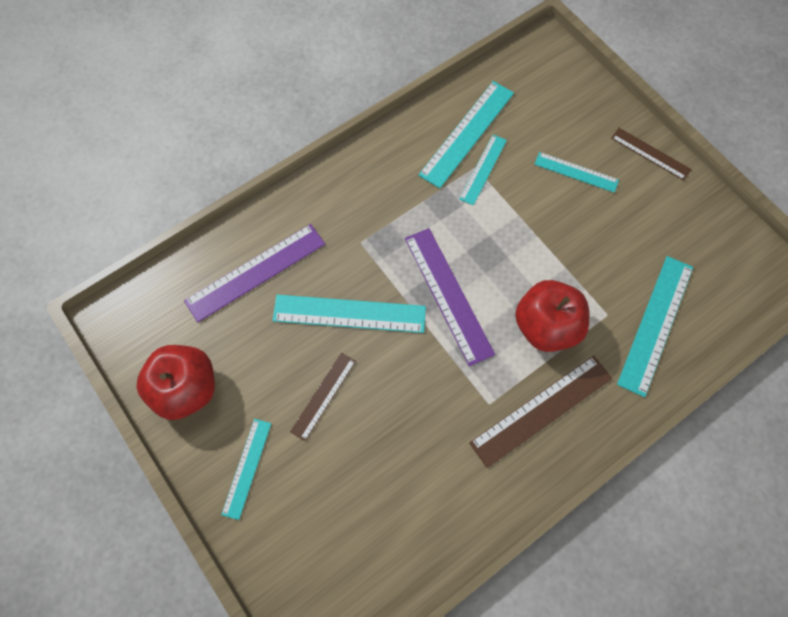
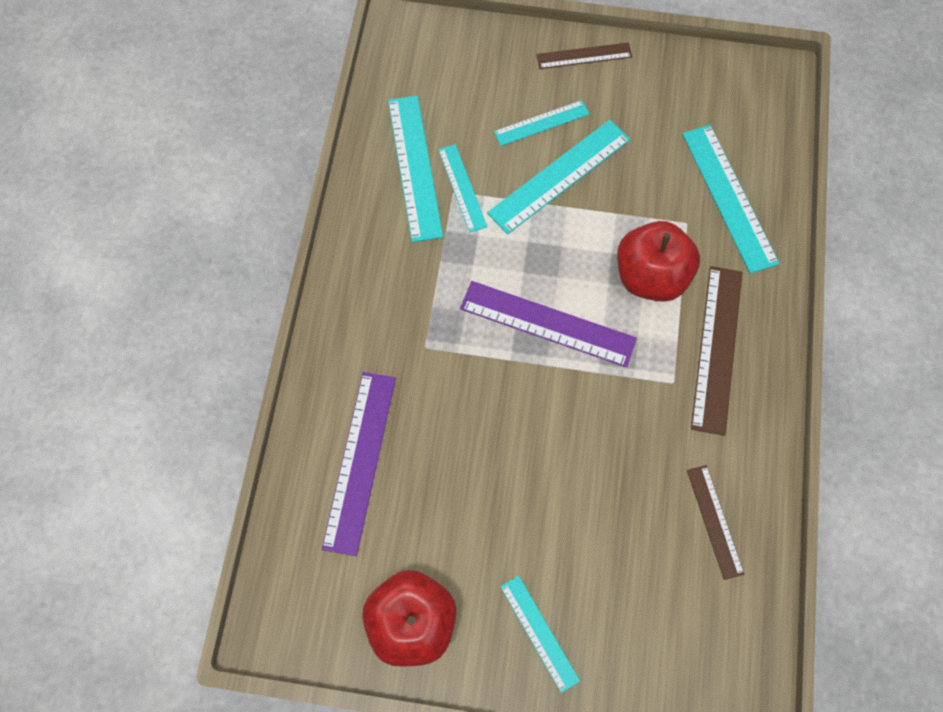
camera: 45 degrees left, 0 degrees up
turquoise ruler [273,295,426,333] -> turquoise ruler moved to [487,120,631,234]
brown ruler [290,353,356,441] -> brown ruler moved to [687,465,744,580]

